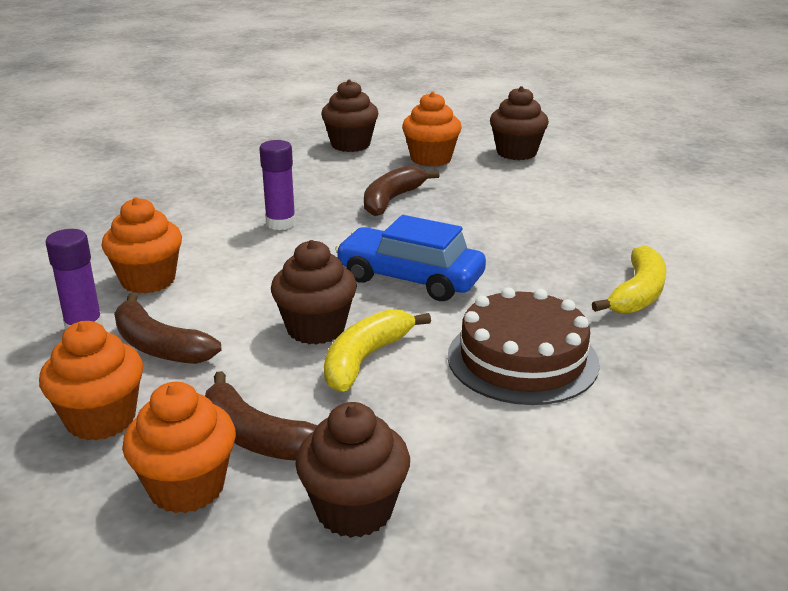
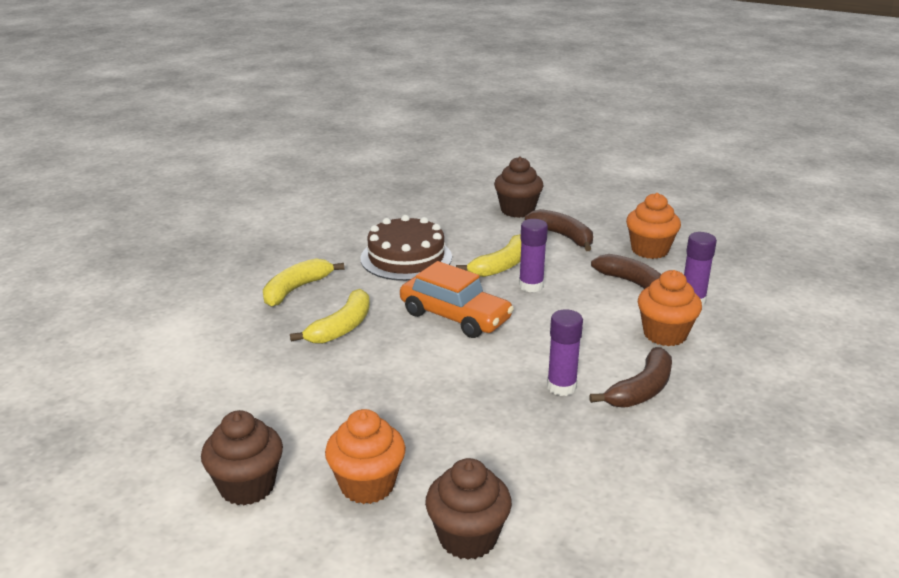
camera: 170 degrees left, 0 degrees up
orange cupcake [122,382,236,513] -> none
brown cupcake [271,240,357,345] -> purple glue stick [519,219,548,292]
blue car [335,215,486,301] -> orange car [400,261,514,338]
brown banana [364,166,440,216] -> brown banana moved to [589,347,672,408]
none -> yellow banana [290,289,370,344]

